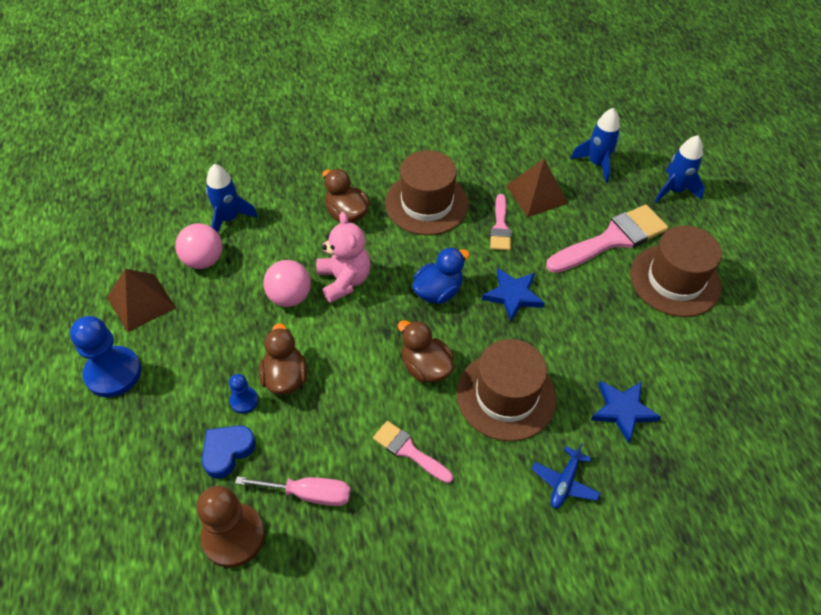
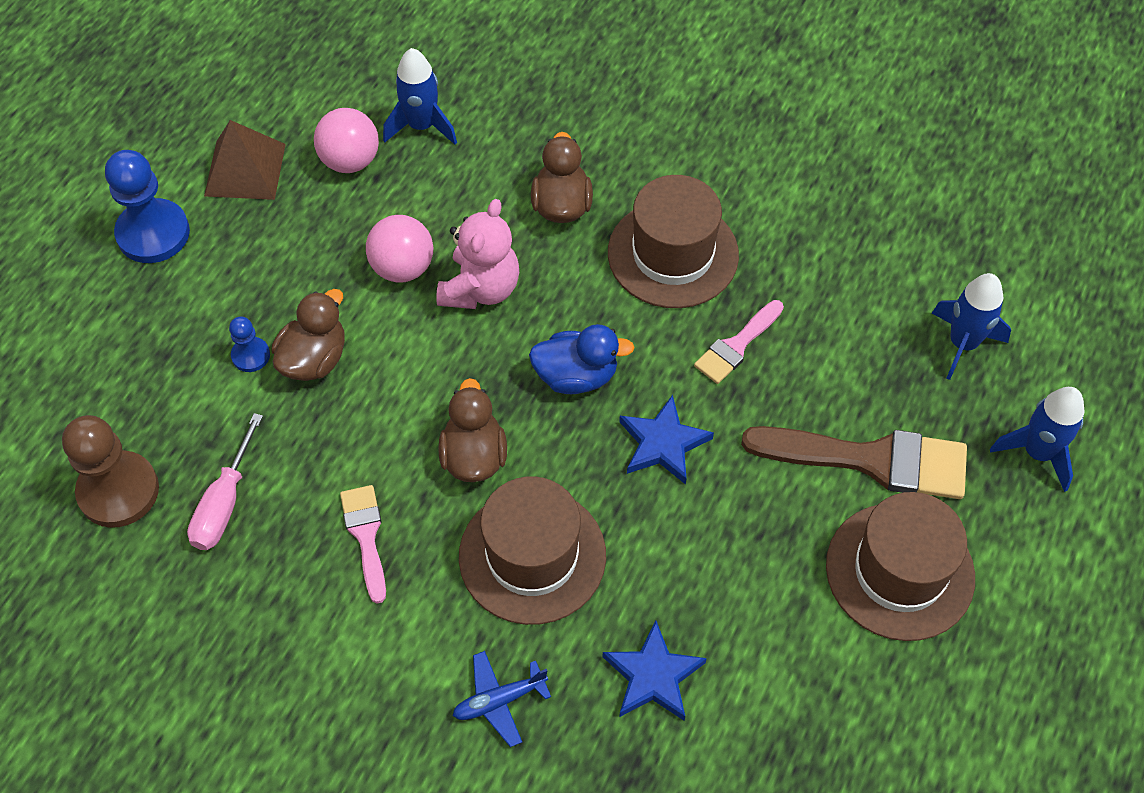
camera: 40 degrees right, 5 degrees up
blue heart [202,425,256,479] -> none
pink screwdriver [235,476,351,506] -> pink screwdriver turned 60 degrees clockwise [187,413,263,550]
brown pyramid [506,159,568,217] -> none
pink brush [546,204,668,273] -> brown brush [741,426,967,499]

